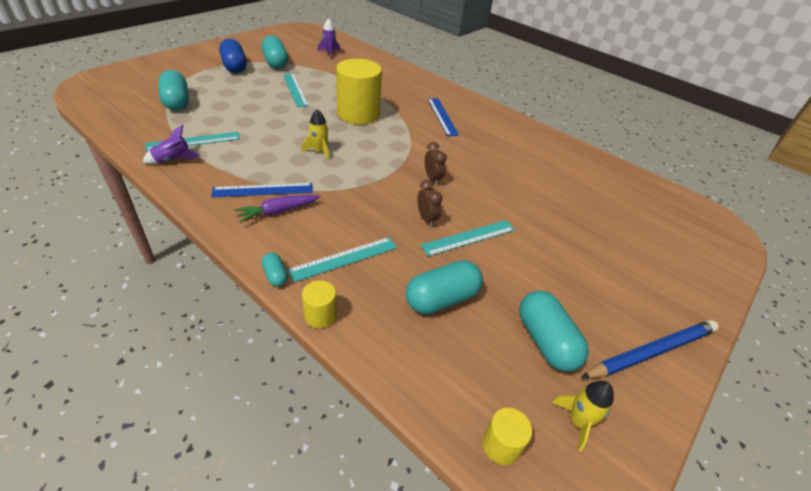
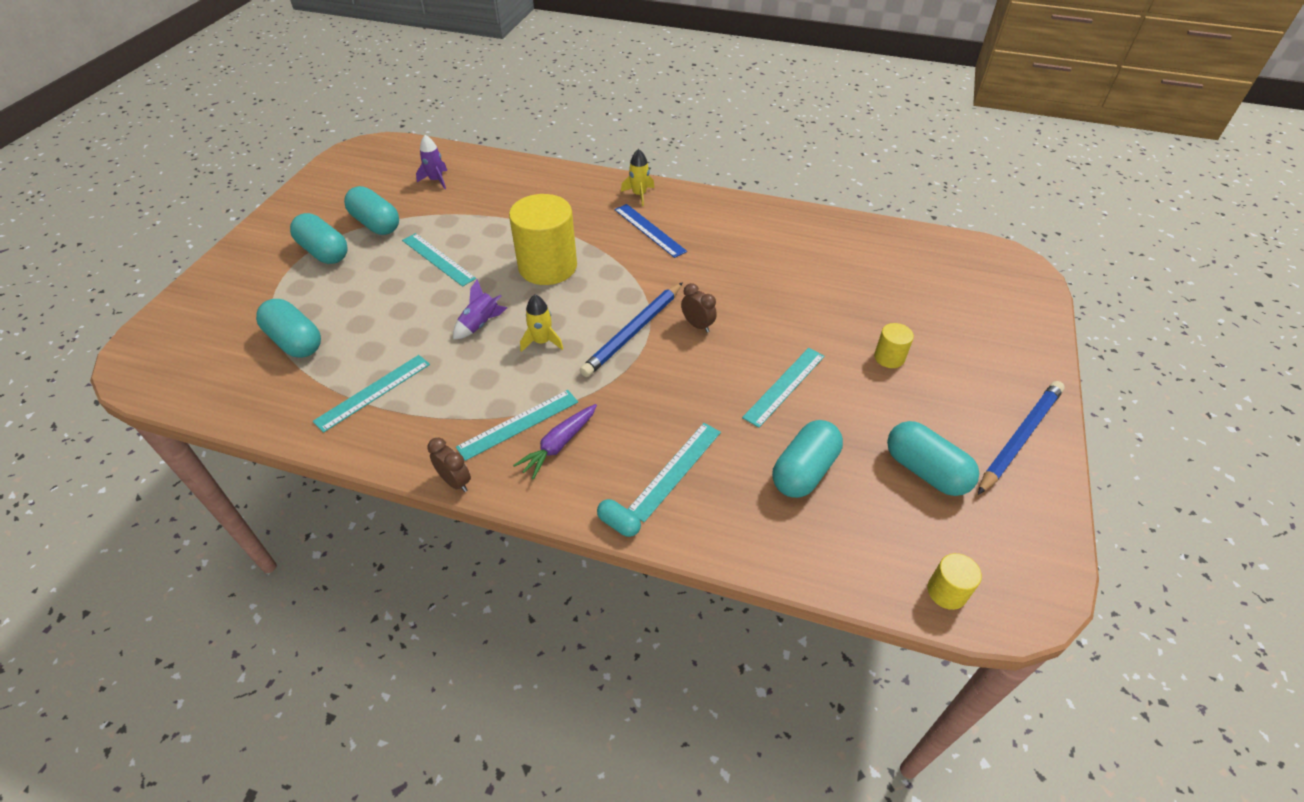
camera: 20 degrees left, 5 degrees up
purple rocket [143,125,201,164] -> purple rocket moved to [453,279,507,339]
blue ruler [211,183,313,198] -> turquoise ruler [456,390,578,461]
blue capsule [219,39,247,73] -> turquoise capsule [290,213,348,264]
yellow cylinder [302,280,337,328] -> yellow cylinder moved to [874,323,914,368]
brown clock [417,180,442,227] -> brown clock moved to [427,438,471,492]
yellow rocket [552,381,614,452] -> yellow rocket moved to [621,149,654,206]
none -> blue pencil [580,282,683,377]

